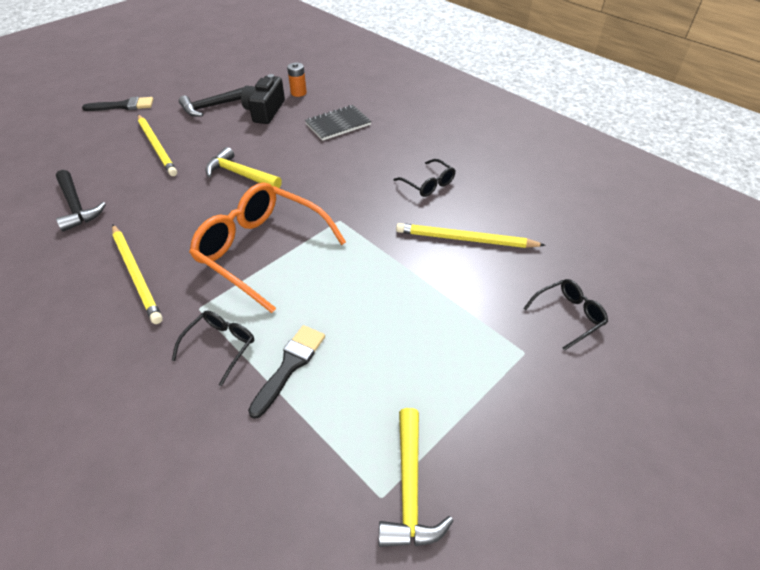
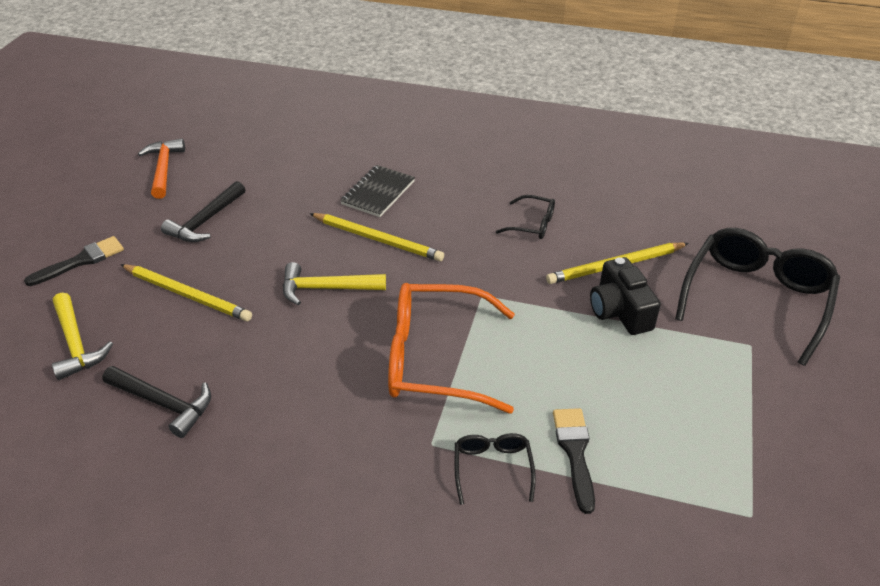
camera: 30 degrees left, 5 degrees down
yellow pencil [112,225,163,324] -> yellow pencil moved to [309,213,444,261]
black camera [241,74,285,124] -> black camera moved to [590,257,661,335]
orange battery [287,62,307,97] -> none
yellow hammer [379,408,453,547] -> yellow hammer moved to [52,293,113,380]
black glasses [523,279,608,351] -> black glasses [675,228,840,366], size x2.10
none -> orange hammer [138,139,185,199]

